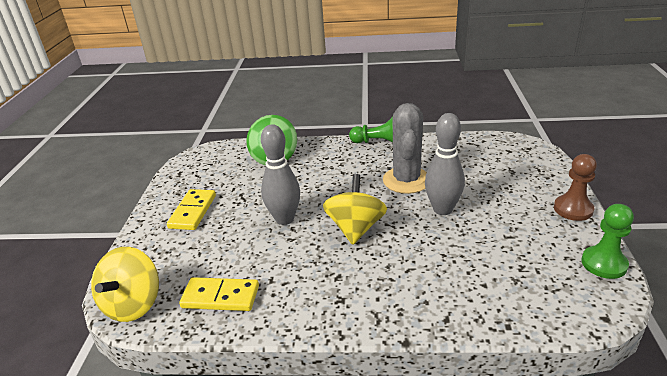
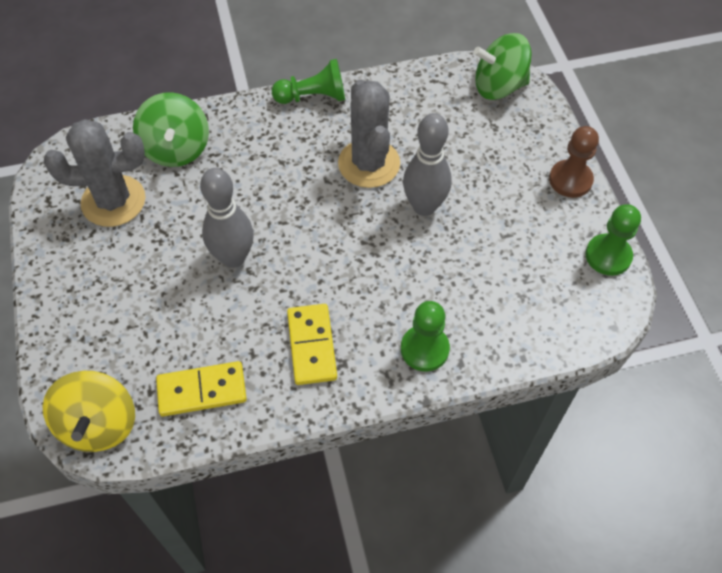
camera: 20 degrees left, 25 degrees up
yellow domino [167,189,216,230] -> yellow domino moved to [287,304,337,385]
yellow spinning top [323,174,387,245] -> none
none -> grey cactus [44,119,146,227]
none -> green pawn [401,301,450,372]
none -> green spinning top [474,33,532,100]

